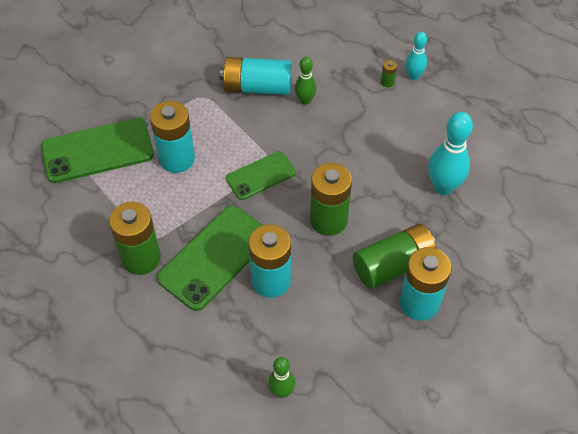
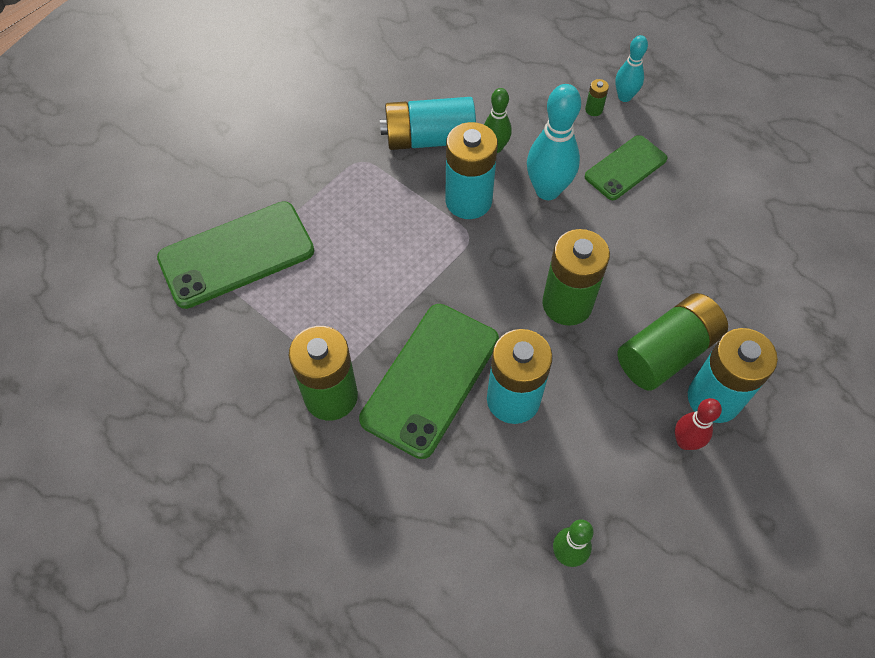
camera: 10 degrees left, 5 degrees up
turquoise battery [150,101,195,173] -> turquoise battery moved to [445,122,498,219]
green phone [226,151,296,200] -> green phone moved to [585,135,668,200]
turquoise bowling pin [428,112,473,195] -> turquoise bowling pin moved to [527,84,581,200]
none -> red bowling pin [675,398,722,450]

